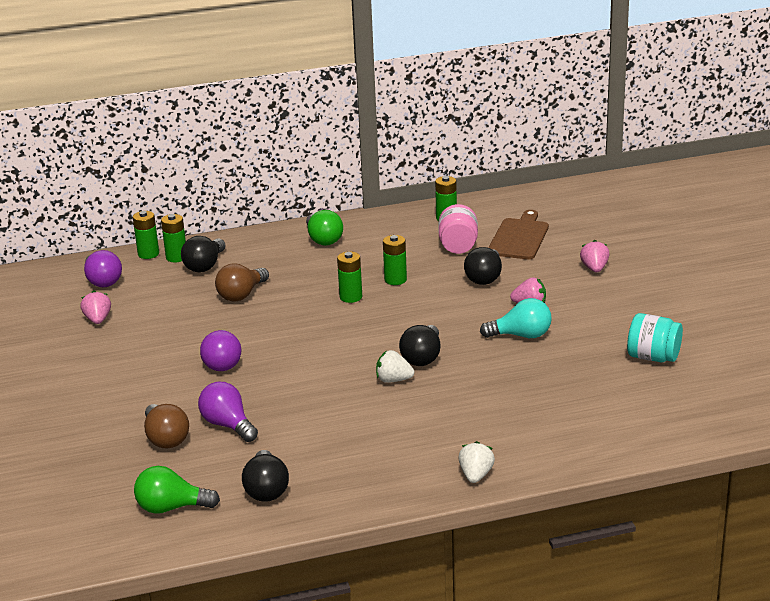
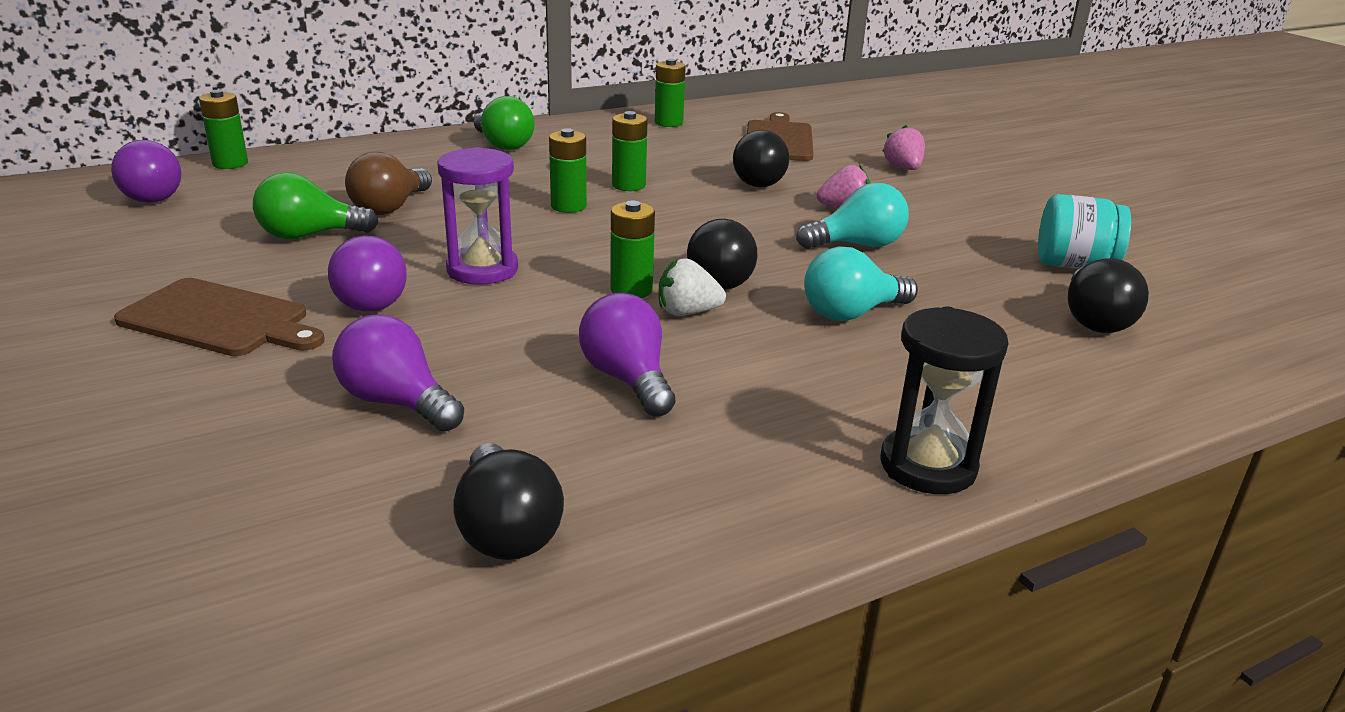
camera: 15 degrees left, 0 degrees up
pink strawberry [80,290,111,324] -> none
green light bulb [134,466,220,514] -> green light bulb moved to [253,172,379,239]
brown light bulb [144,404,189,448] -> none
green battery [161,214,186,262] -> green battery moved to [610,200,655,298]
black light bulb [181,236,226,272] -> black light bulb moved to [1068,258,1149,333]
pink jar [438,204,478,254] -> none
white strawberry [458,441,495,483] -> black hourglass [880,306,1008,494]
none -> brown cutting board [114,278,325,356]
none -> purple hourglass [437,147,518,285]
none -> purple light bulb [579,293,675,417]
none -> turquoise light bulb [804,246,918,321]

